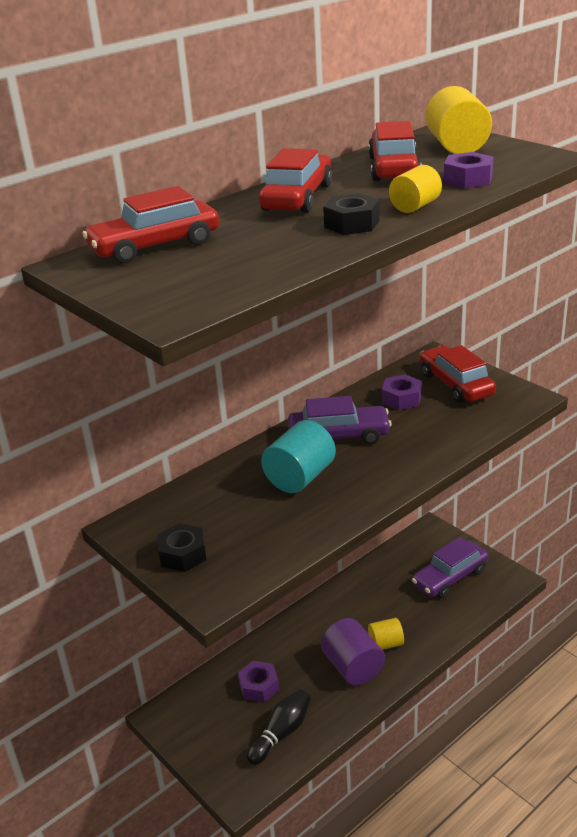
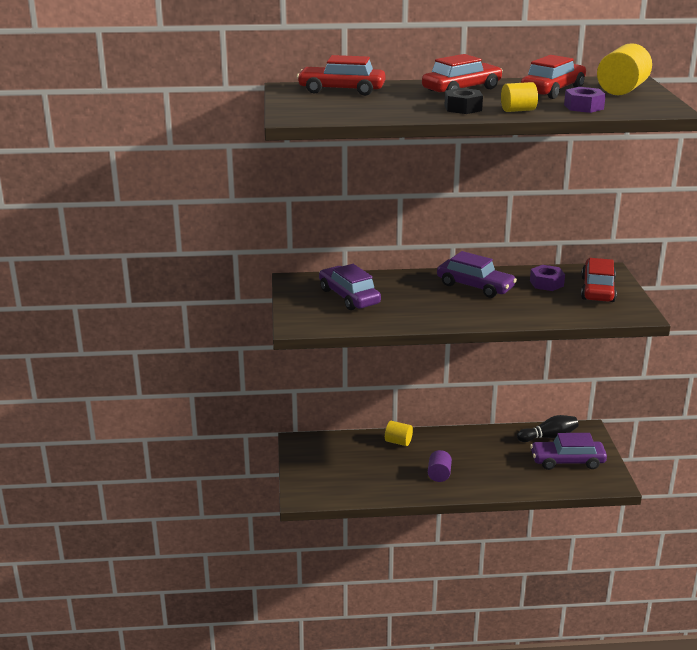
camera: 35 degrees right, 5 degrees down
black nut [157,523,206,572] -> none
purple nut [238,661,279,703] -> none
black bowling pin [247,689,311,765] -> black bowling pin moved to [517,415,578,442]
turquoise cylinder [261,420,336,493] -> none
purple cylinder [321,618,385,686] -> purple cylinder [428,450,452,482], size x0.61
yellow cylinder [368,618,404,650] -> yellow cylinder moved to [385,421,413,446]
none -> purple car [319,264,381,310]

